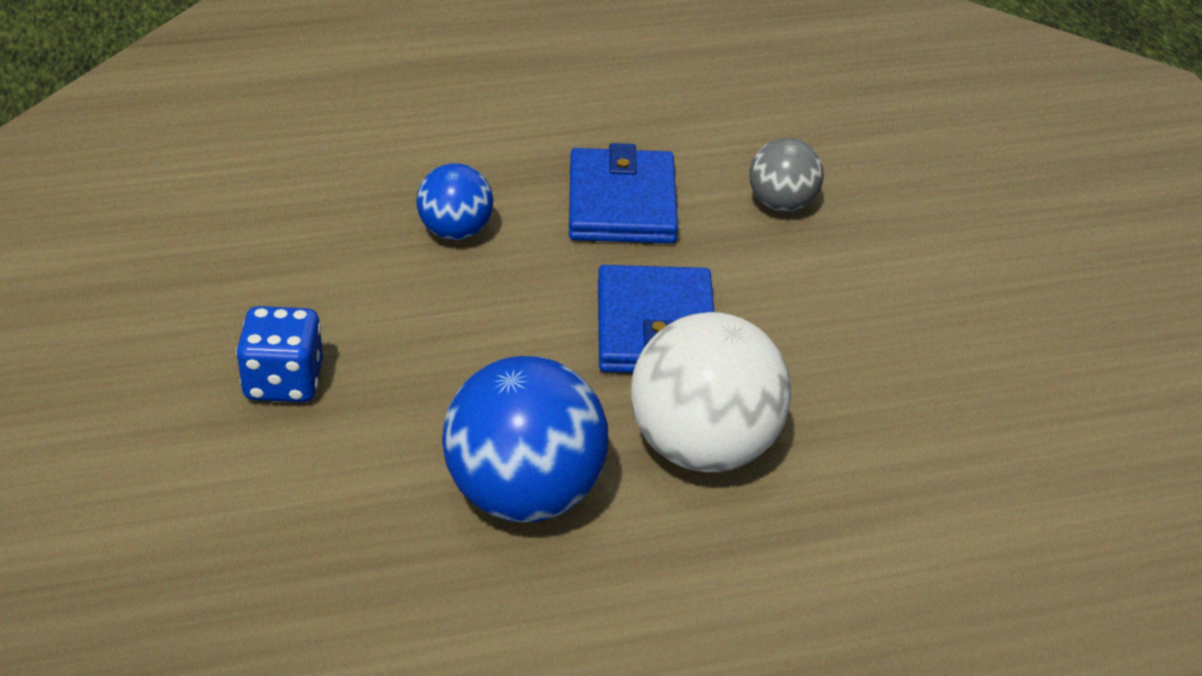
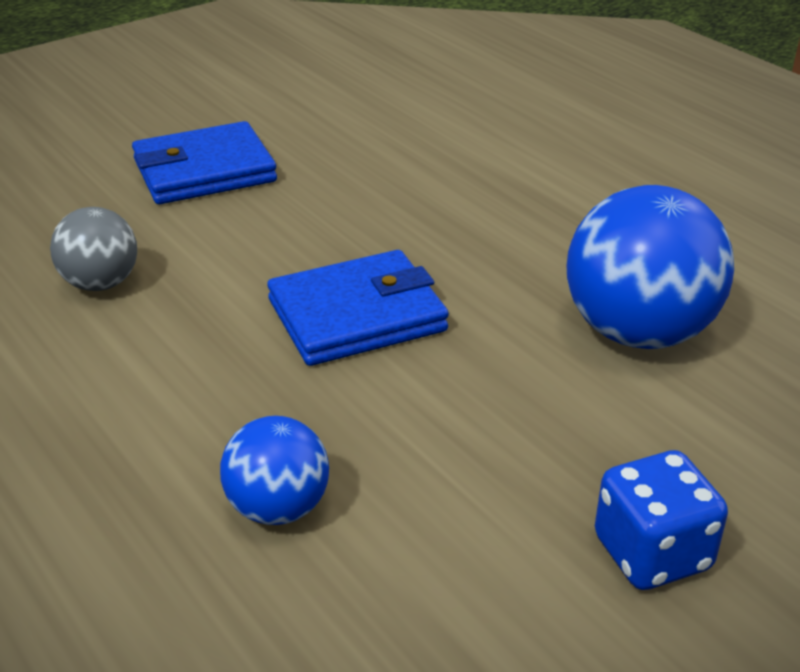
camera: 110 degrees left, 5 degrees down
blue wallet [569,143,678,244] -> blue wallet moved to [132,121,277,204]
white ball [631,312,791,472] -> none

